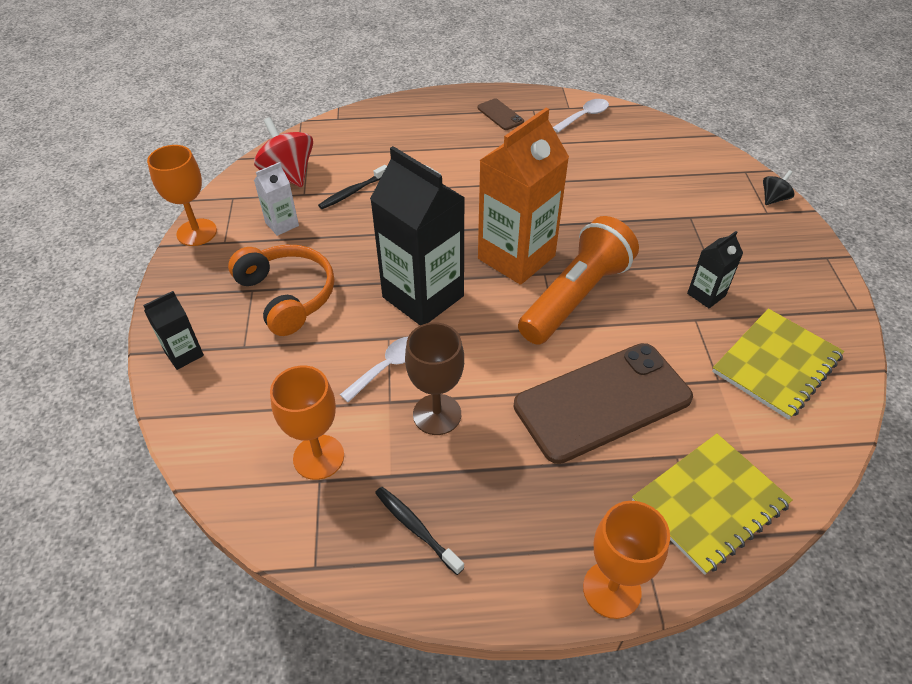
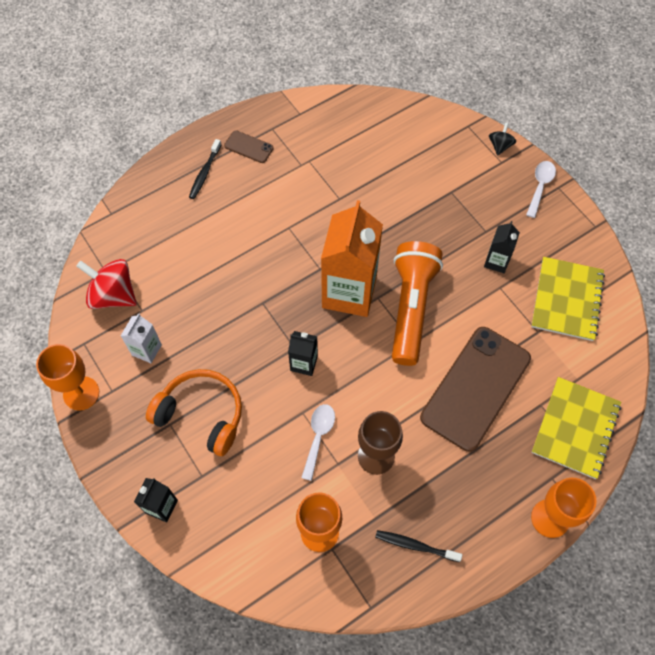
camera: 30 degrees left, 15 degrees up
black toothbrush [318,165,387,209] -> black toothbrush moved to [189,139,221,199]
black carton [370,146,465,325] -> black carton [288,331,318,376], size x0.47
white spoon [553,99,609,133] -> white spoon moved to [526,161,556,218]

